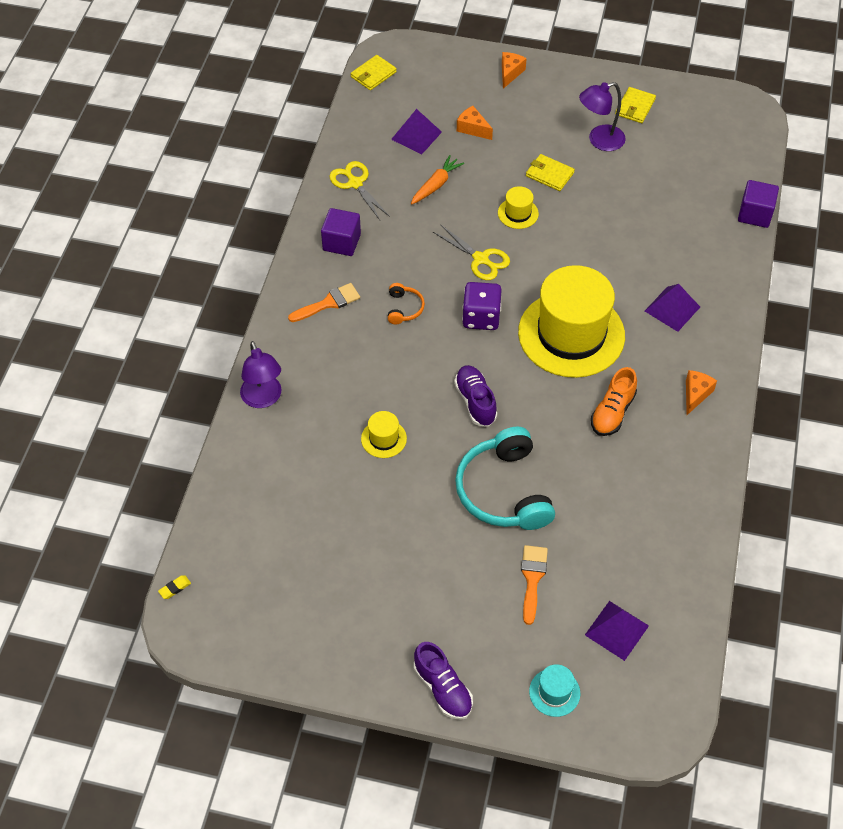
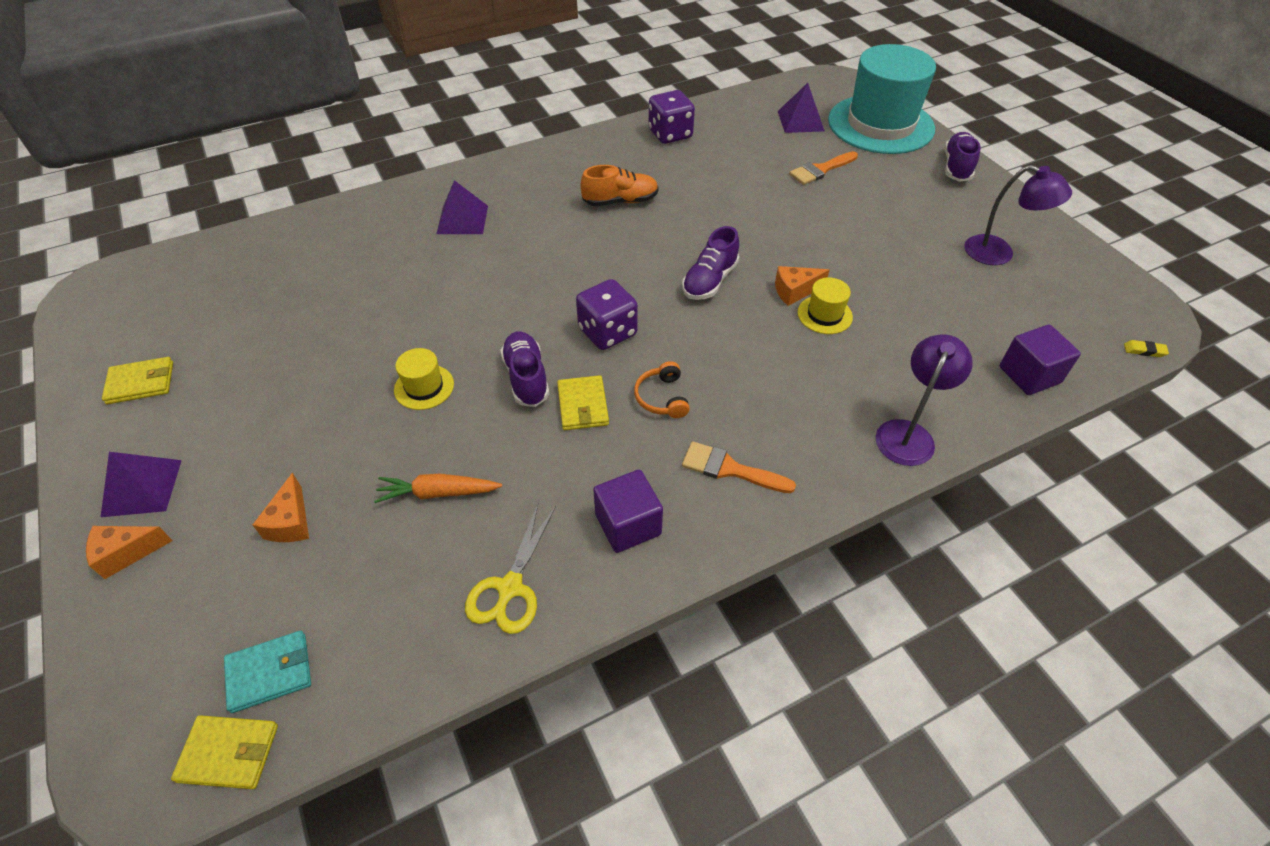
camera: 130 degrees left, 5 degrees down
orange headphones [388,283,425,324] -> orange headphones turned 60 degrees counterclockwise [634,361,690,418]
purple pyramid [391,109,442,154] -> purple pyramid moved to [101,452,182,517]
yellow scissors [433,224,510,280] -> purple shoe [500,331,549,407]
turquoise headphones [455,427,555,530] -> none
yellow hat [518,265,625,378] -> none
yellow wallet [526,154,575,191] -> yellow wallet moved to [557,375,609,430]
turquoise hat [529,664,580,717] -> turquoise hat [828,44,936,154], size x2.45
purple lamp [579,82,626,151] -> purple lamp moved to [964,165,1072,265]
orange cheese [686,370,717,415] -> orange cheese moved to [775,266,829,306]
purple cube [738,180,779,228] -> purple cube moved to [1000,325,1081,395]
none -> turquoise wallet [224,631,311,713]
none -> purple dice [649,90,695,144]

